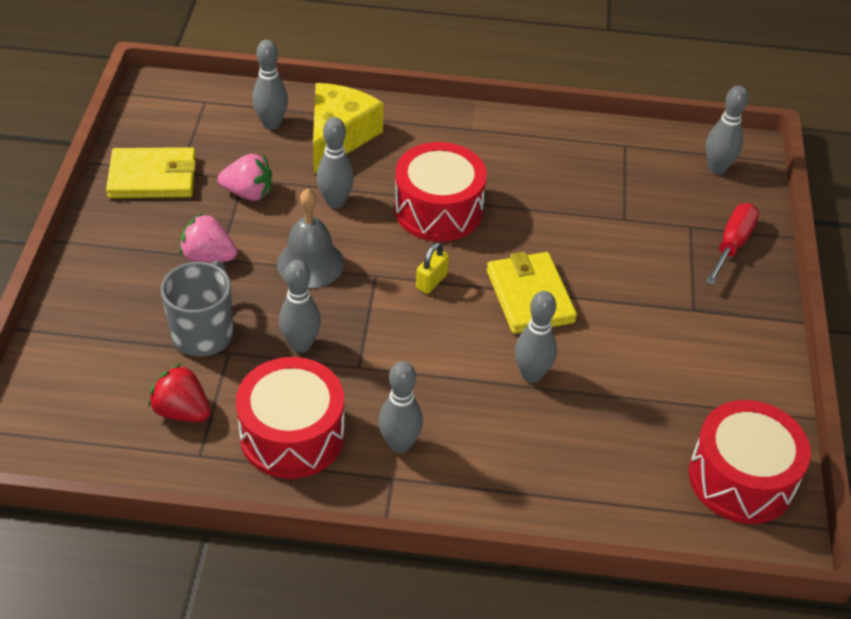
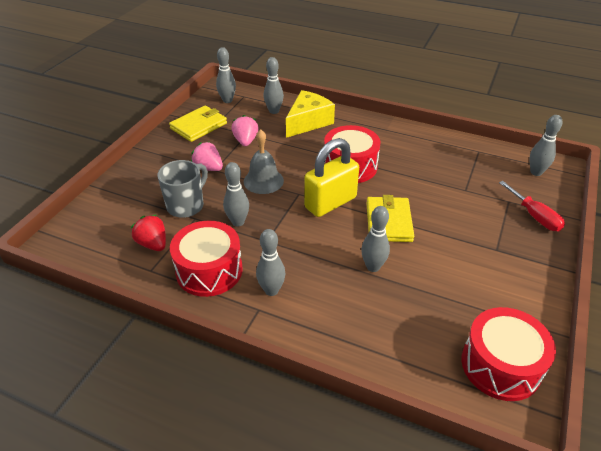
camera: 20 degrees right, 5 degrees down
yellow wallet [106,147,196,198] -> yellow wallet turned 60 degrees counterclockwise [169,106,227,142]
pink strawberry [218,154,272,201] -> pink strawberry turned 120 degrees counterclockwise [232,115,258,146]
grey bowling pin [316,117,354,208] -> grey bowling pin moved to [216,47,236,103]
yellow padlock [416,242,449,294] -> yellow padlock [304,138,359,217], size x2.32
red screwdriver [705,203,759,285] -> red screwdriver turned 105 degrees clockwise [499,181,565,231]

